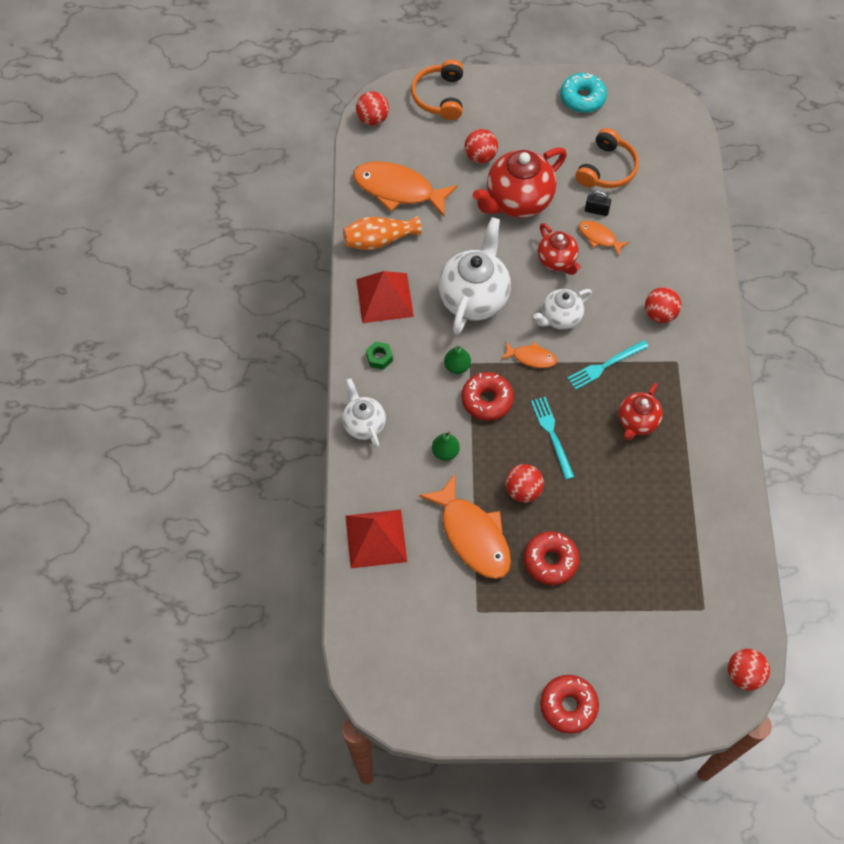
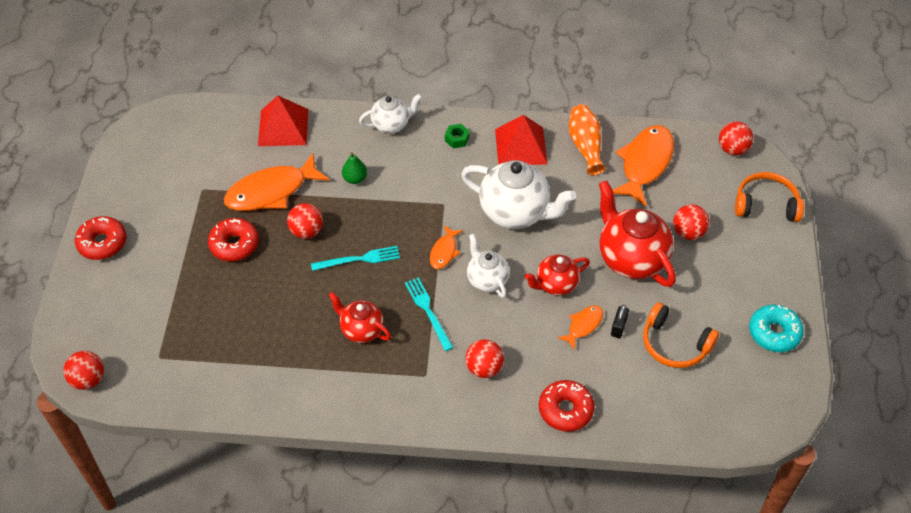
camera: 95 degrees right, 10 degrees down
green pear [444,346,471,374] -> none
red donut [461,372,514,421] -> red donut moved to [539,380,594,432]

